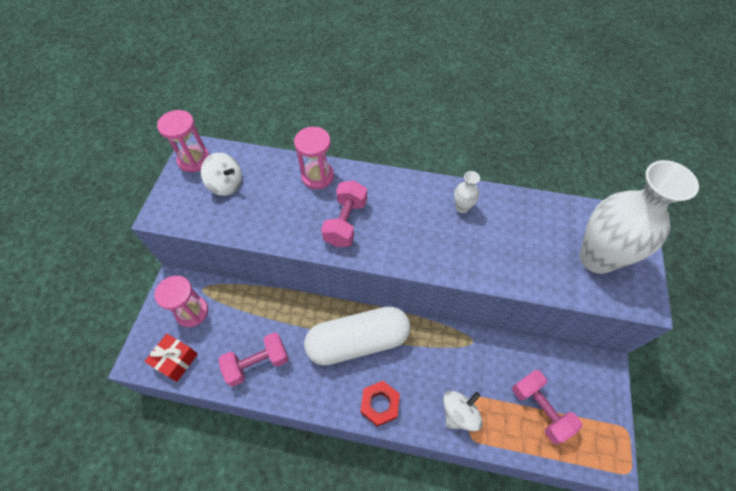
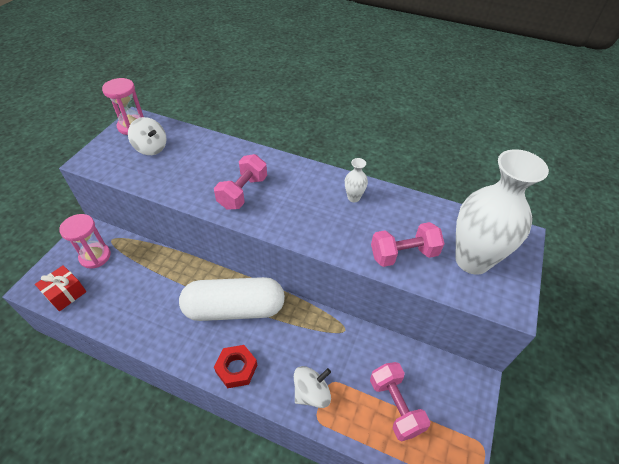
camera: 10 degrees right, 10 degrees down
pink dumbbell [219,332,288,387] -> pink dumbbell moved to [371,222,445,267]
pink hourglass [294,127,334,189] -> none

